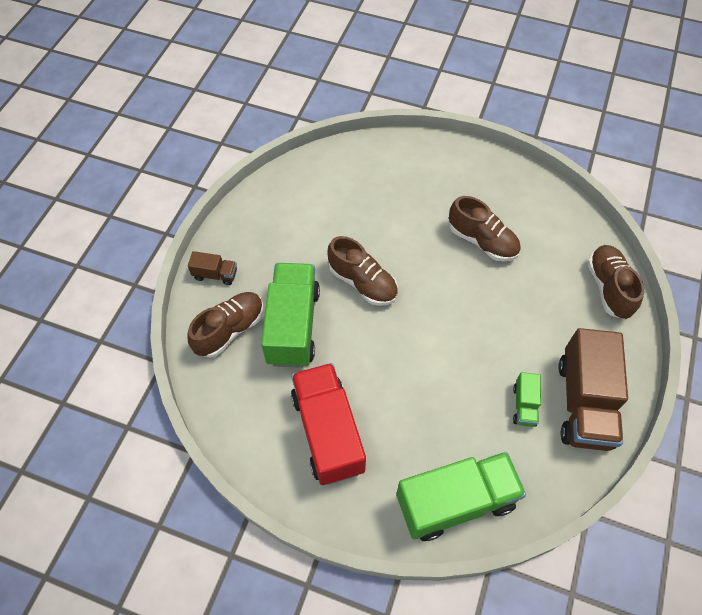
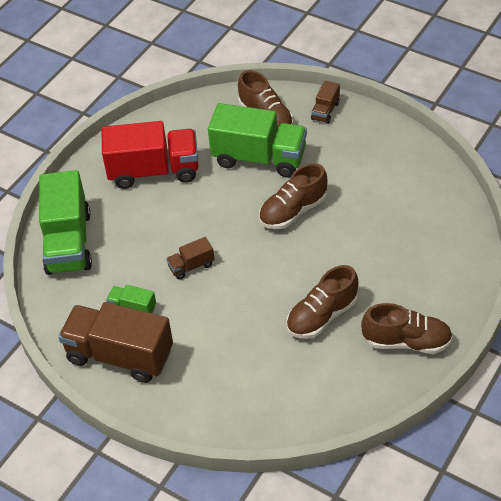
camera: 105 degrees right, 10 degrees down
brown shoe [587,245,644,319] -> brown shoe moved to [361,303,453,354]
none -> brown truck [166,237,215,280]

